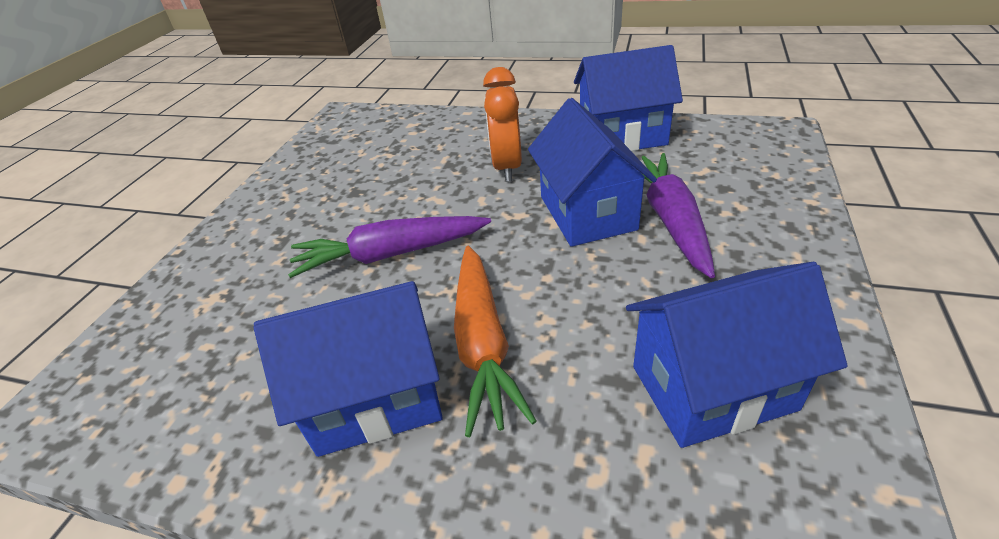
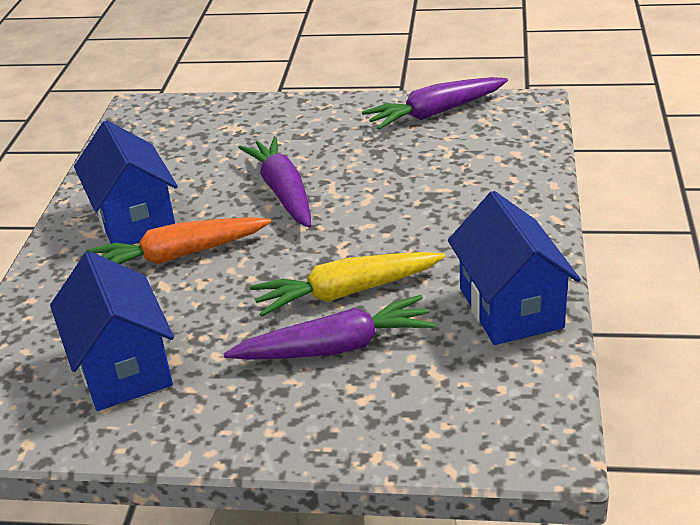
camera: 80 degrees right, 5 degrees down
orange clock [483,67,522,182] -> none
blue house [528,98,657,247] -> yellow carrot [250,252,445,316]
none -> purple carrot [362,77,508,130]

